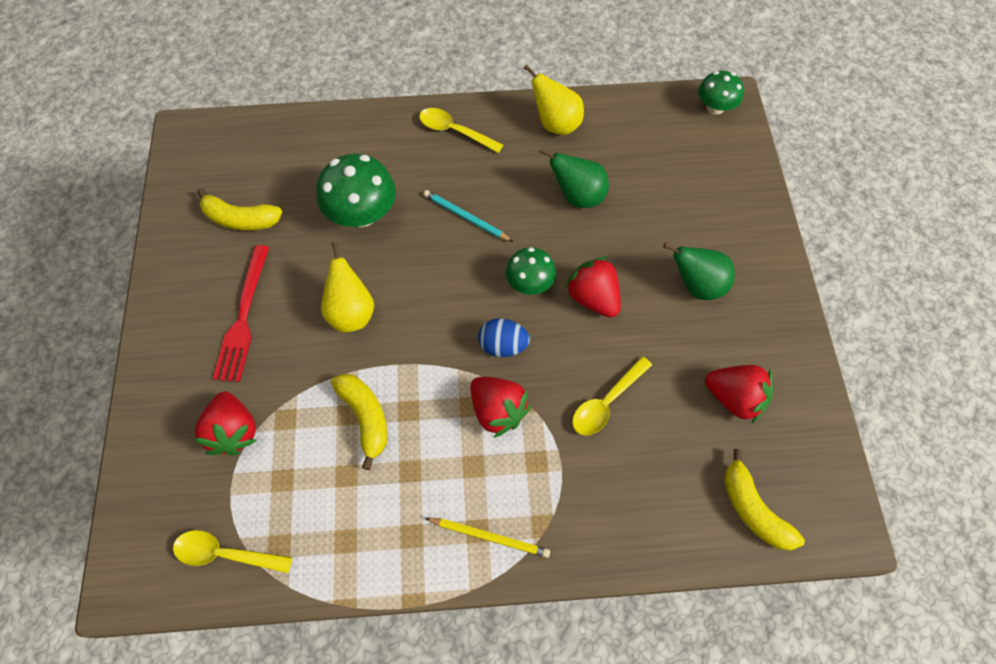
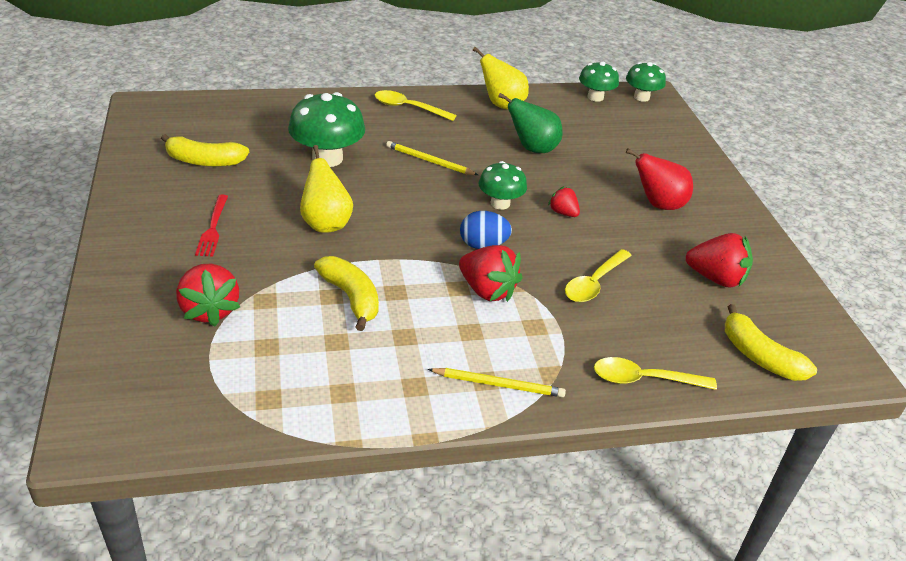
camera: 10 degrees left, 25 degrees down
yellow spoon [173,530,293,573] -> yellow spoon moved to [594,357,717,390]
red fork [213,245,269,382] -> red fork [195,195,228,256], size x0.63
turquoise pencil [423,190,513,242] -> yellow pencil [386,141,478,175]
red strawberry [564,257,621,318] -> red strawberry [548,186,580,217], size x0.56
green pear [663,243,735,300] -> red pear [626,148,693,210]
none -> green mushroom [579,62,619,102]

